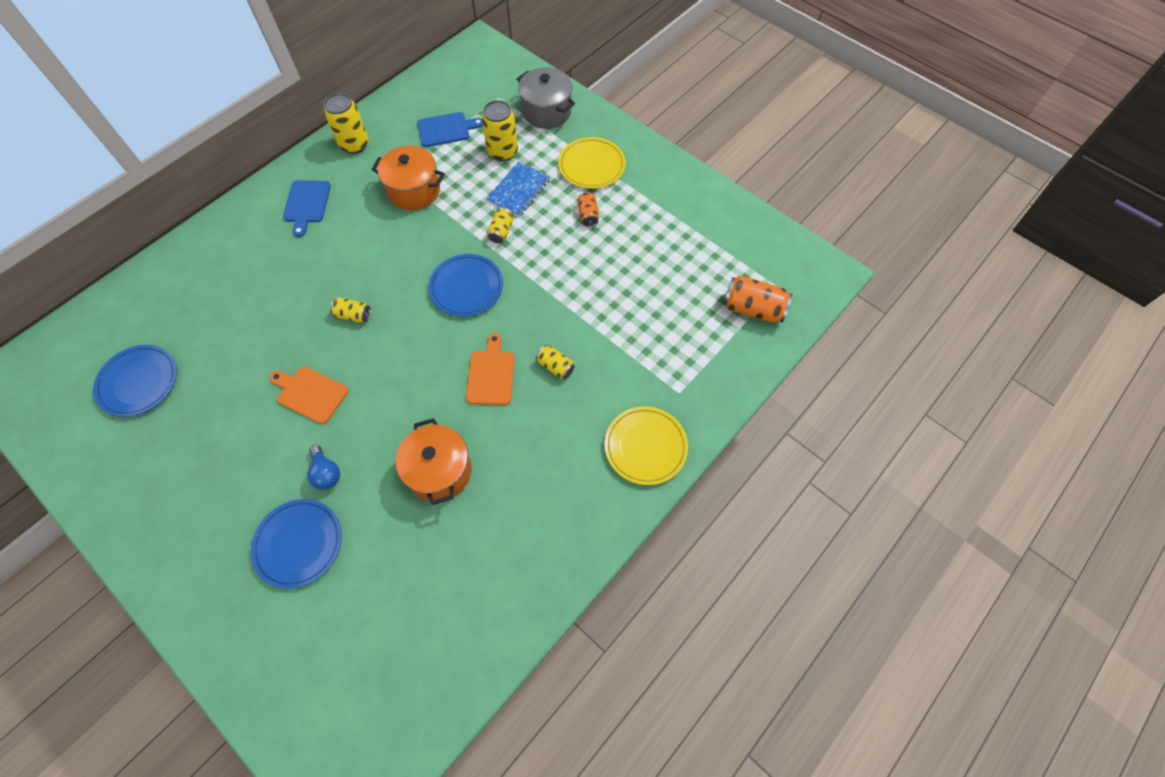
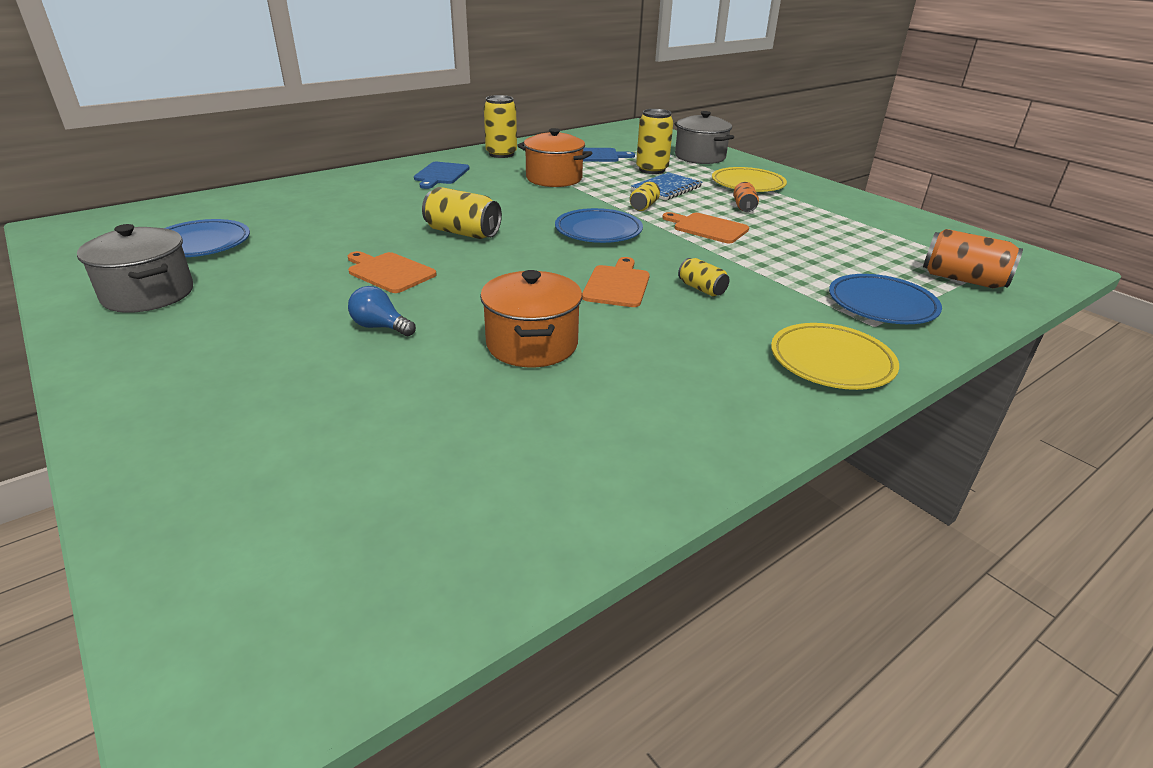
camera: 10 degrees right, 30 degrees down
blue plate [251,499,342,589] -> blue plate moved to [829,274,942,324]
blue light bulb [307,445,340,490] -> blue light bulb turned 135 degrees clockwise [348,286,416,336]
yellow can [330,297,371,323] -> yellow can [422,187,502,239], size x1.74
none -> grey pot [77,224,193,313]
none -> orange cutting board [662,212,749,243]

